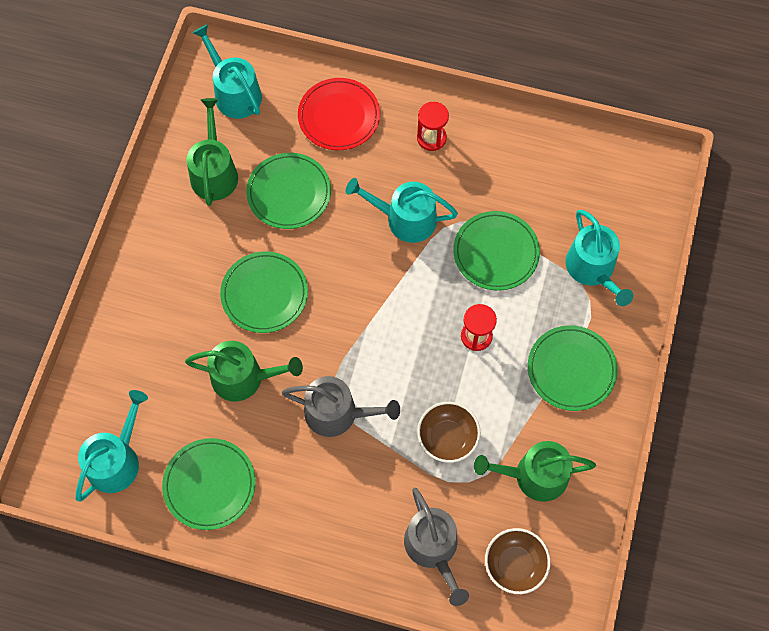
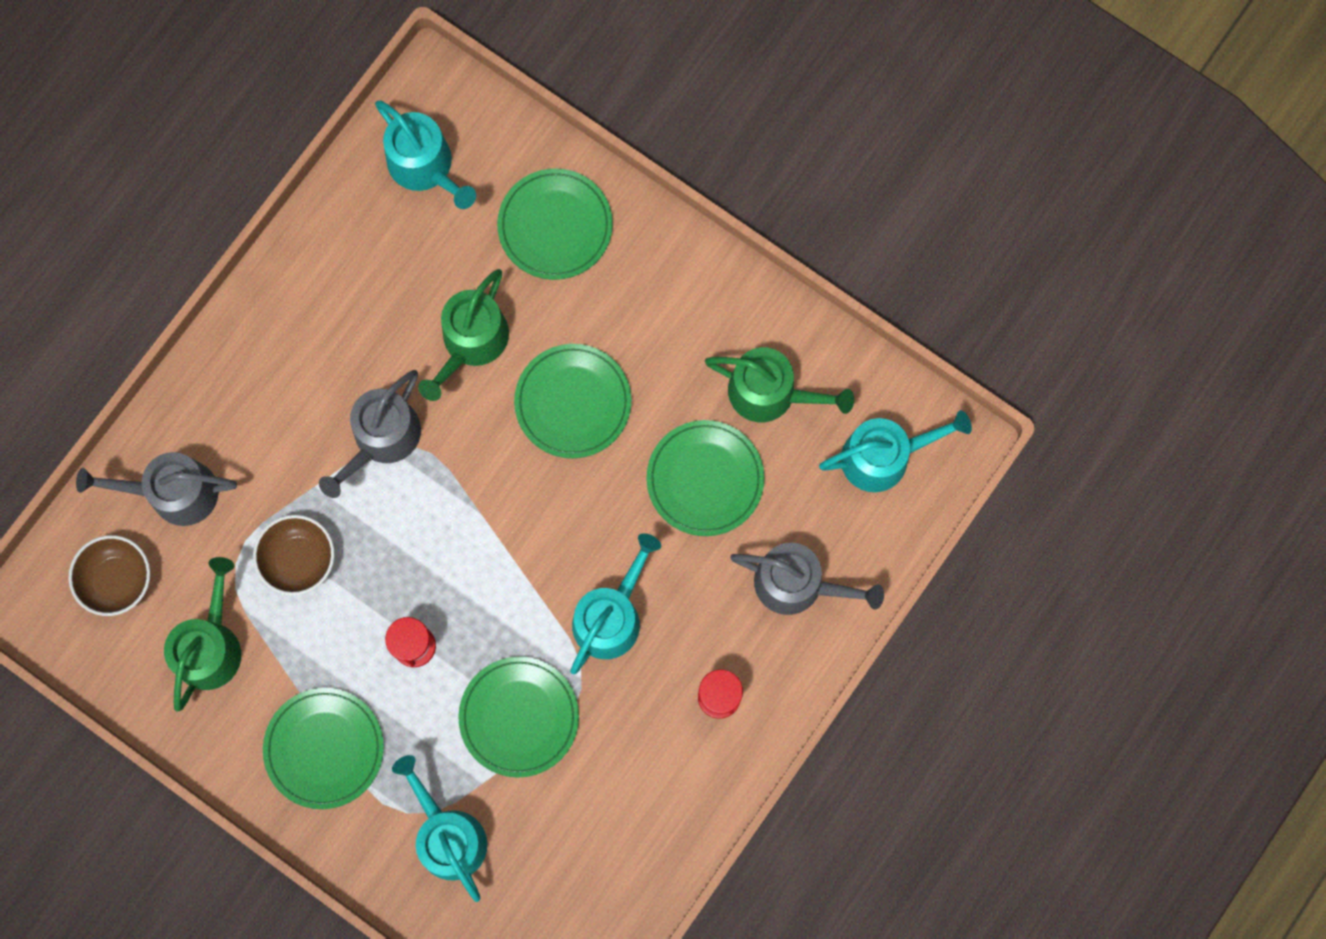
camera: 110 degrees right, 10 degrees up
green plate [162,438,256,530] -> green plate moved to [497,168,613,280]
red plate [298,78,380,150] -> grey watering can [730,543,884,615]
turquoise watering can [565,210,633,306] -> turquoise watering can turned 60 degrees clockwise [392,755,487,902]

